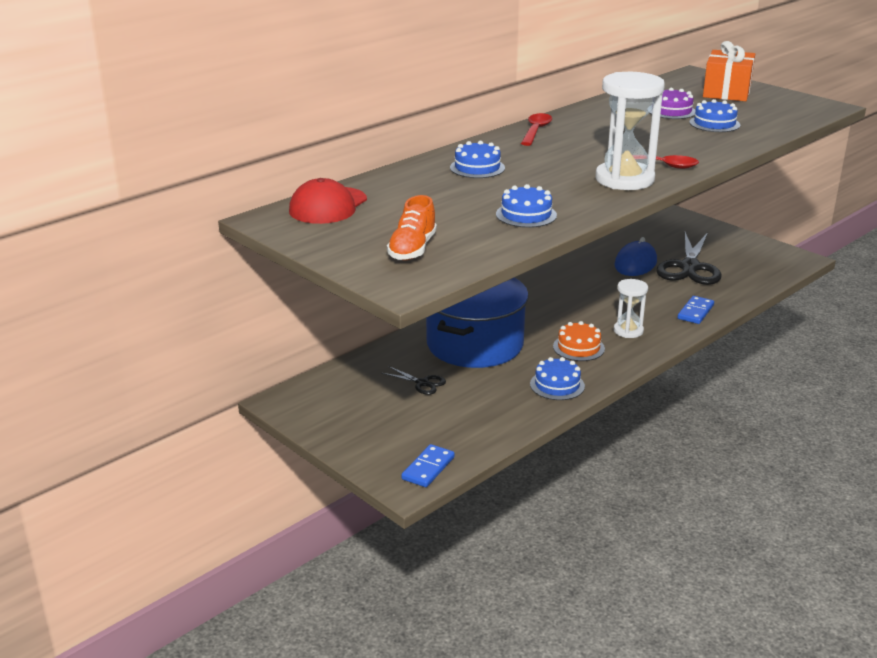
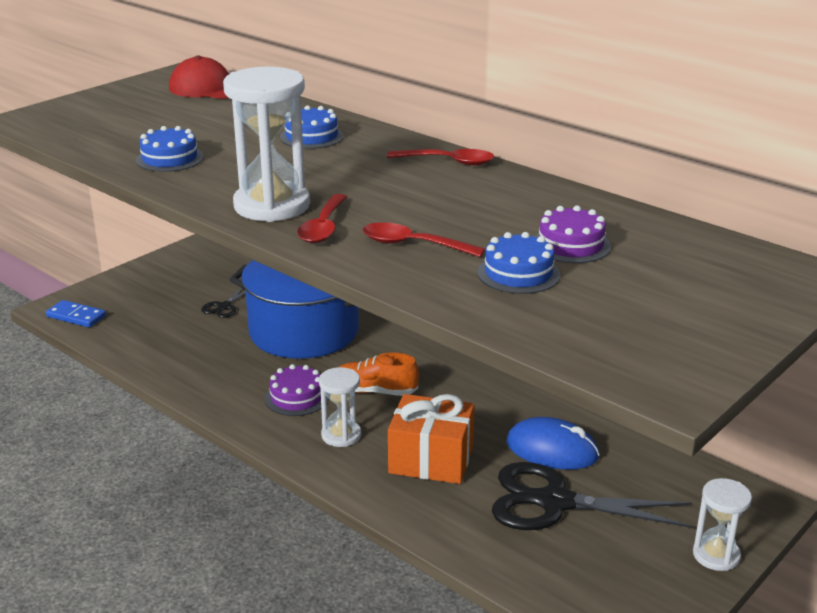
camera: 85 degrees right, 0 degrees up
orange shoe [387,195,437,260] -> orange shoe moved to [339,352,419,396]
blue cake [530,357,585,400] -> none
orange cake [553,321,605,361] -> purple cake [265,364,328,416]
blue domino [677,296,714,324] -> none
orange gift [703,41,755,101] -> orange gift moved to [388,394,474,484]
none -> red spoon [363,222,485,257]
none -> white hourglass [693,478,752,571]

